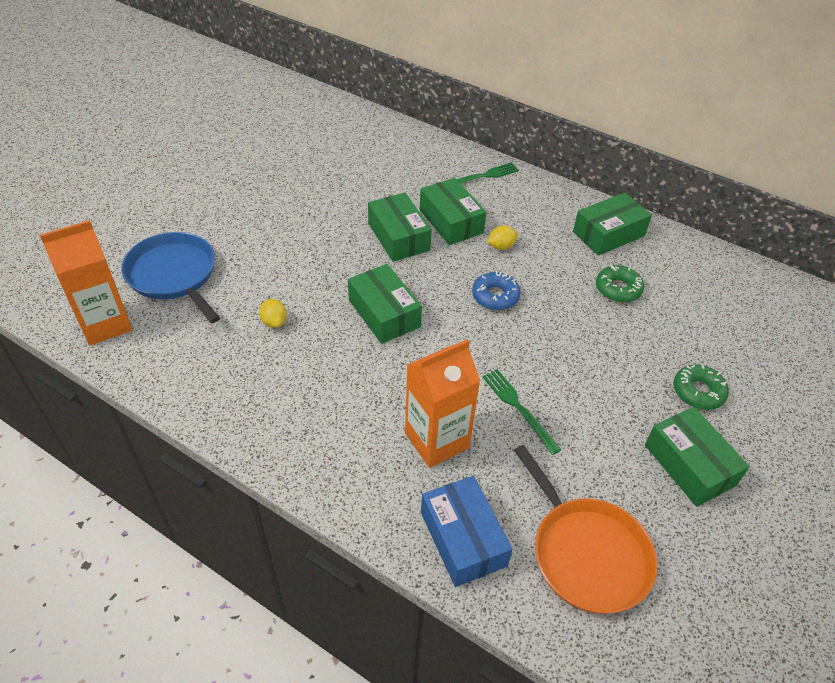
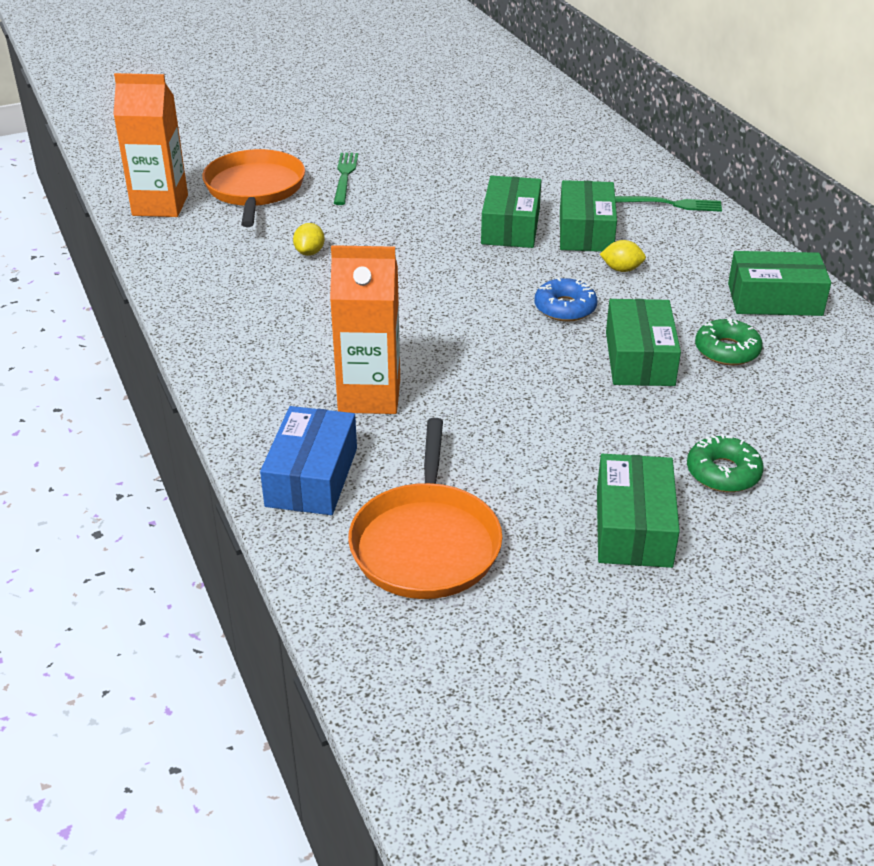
camera: 35 degrees right, 10 degrees down
blue pan [121,232,220,323] -> orange pan [202,149,305,227]
green box [348,264,422,344] -> green box moved to [606,299,681,386]
green fork [483,369,561,455] -> green fork moved to [334,153,358,205]

